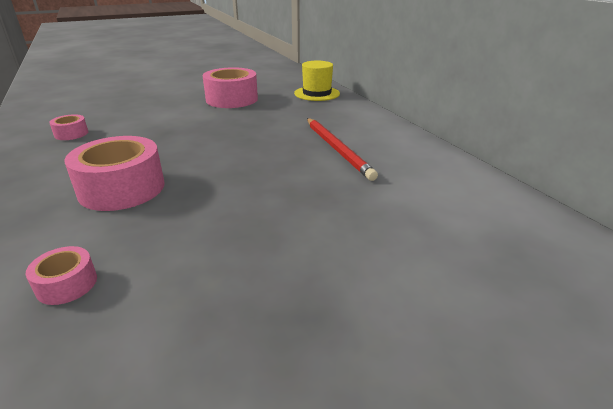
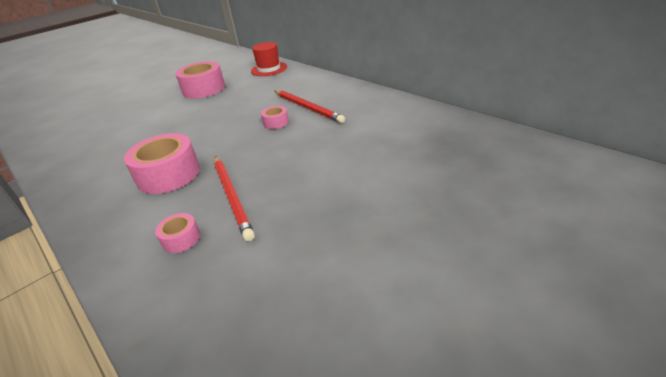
camera: 15 degrees left, 5 degrees up
pink tape [49,114,88,140] -> pink tape moved to [261,106,289,129]
yellow hat [294,61,340,101] -> red hat [251,42,287,76]
none -> red pencil [214,156,255,241]

